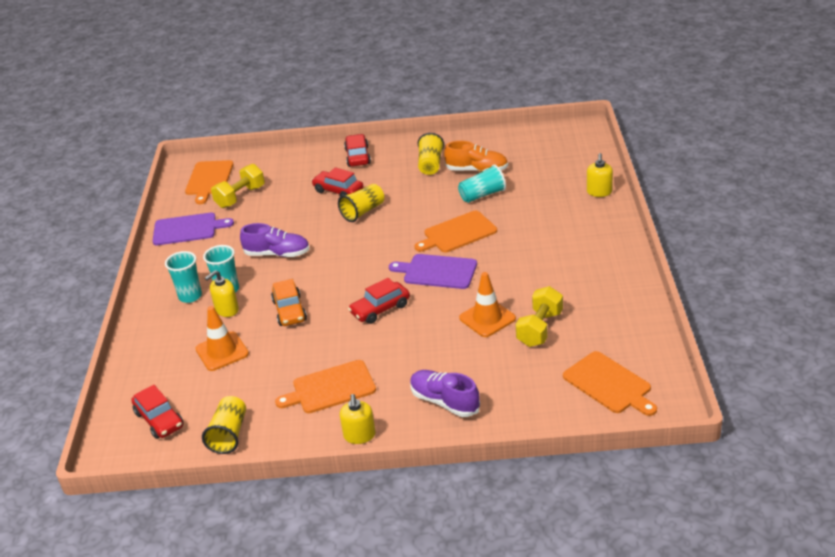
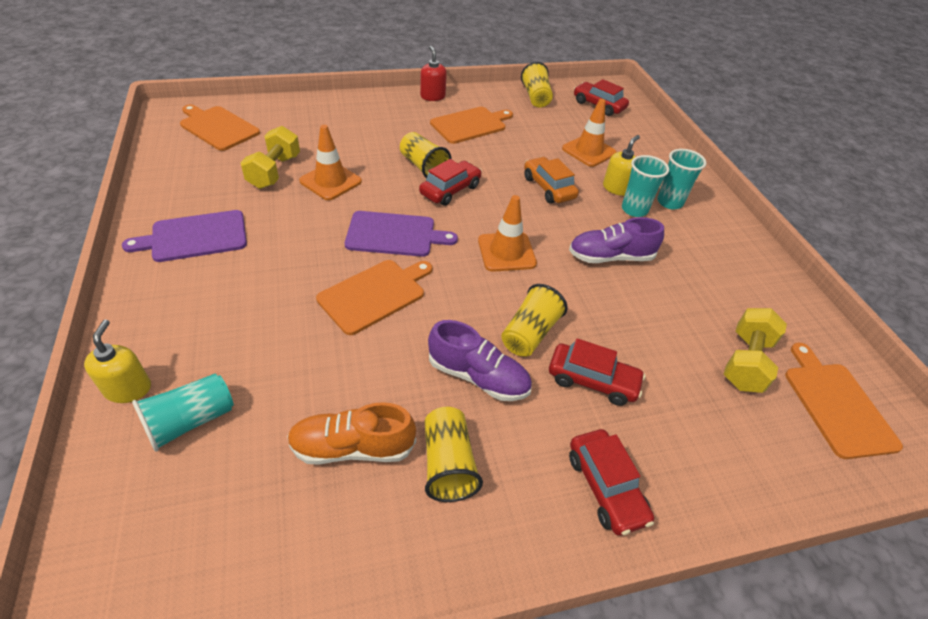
camera: 160 degrees right, 10 degrees up
purple cutting board [153,213,234,245] -> purple cutting board moved to [122,210,247,262]
yellow soap dispenser [340,394,376,444] -> red soap dispenser [420,46,447,101]
purple shoe [410,370,480,417] -> purple shoe moved to [428,320,532,401]
turquoise cup [458,165,506,203] -> turquoise cup moved to [132,374,234,451]
none -> yellow cup [400,132,451,178]
none -> orange traffic cone [478,195,537,272]

